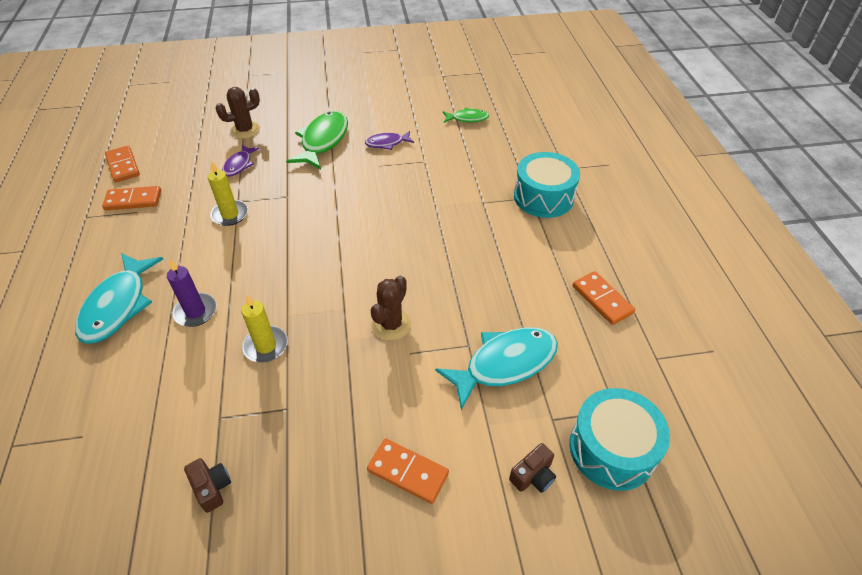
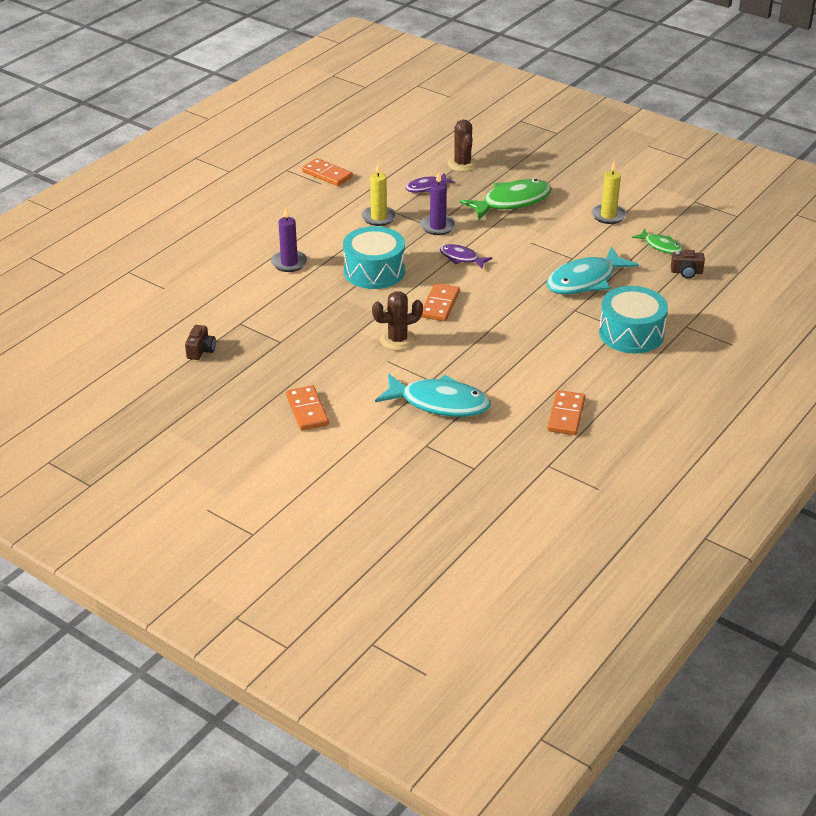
camera: 45 degrees right, 10 degrees down
turquoise fish [75,253,163,344] -> turquoise fish moved to [547,247,639,294]
orange domino [105,146,140,182] -> orange domino moved to [421,283,460,321]
brown cactus [216,87,260,139] -> brown cactus turned 60 degrees clockwise [447,120,478,172]
yellow candle [241,295,288,363] -> yellow candle moved to [591,162,626,224]
purple fish [365,131,414,150] -> purple fish moved to [440,244,492,268]
brown camera [509,443,556,493] -> brown camera moved to [671,250,705,279]
turquoise drum [569,388,670,491] -> turquoise drum moved to [343,226,405,289]
none -> purple candle [420,172,456,235]

